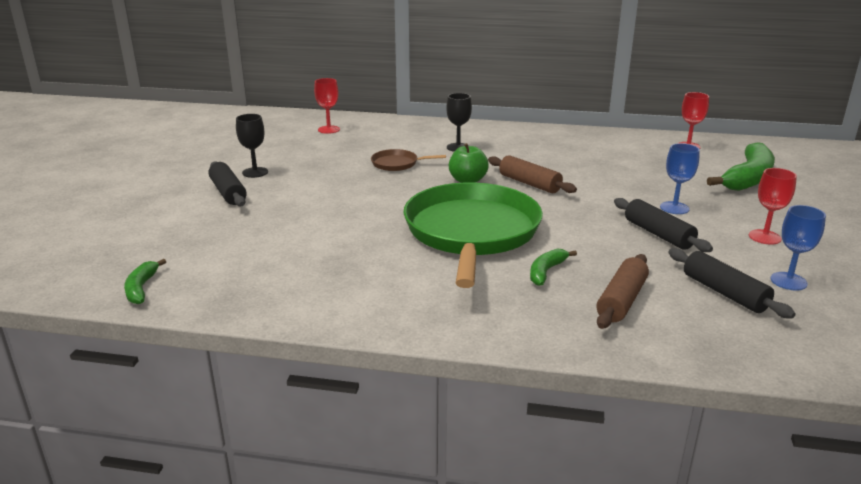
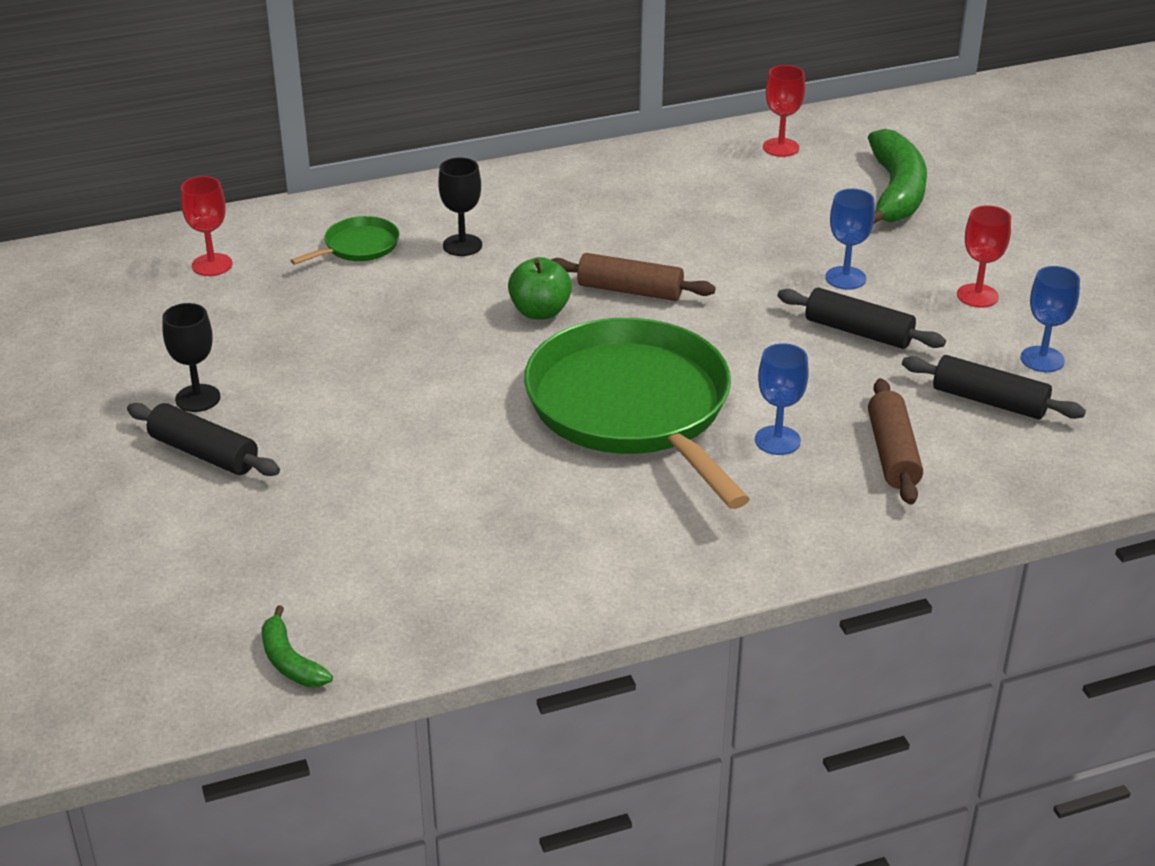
camera: 30 degrees left, 10 degrees up
brown pan [371,149,446,171] -> none
green banana [530,249,577,286] -> blue goblet [755,343,809,455]
none -> green pan [290,216,399,265]

